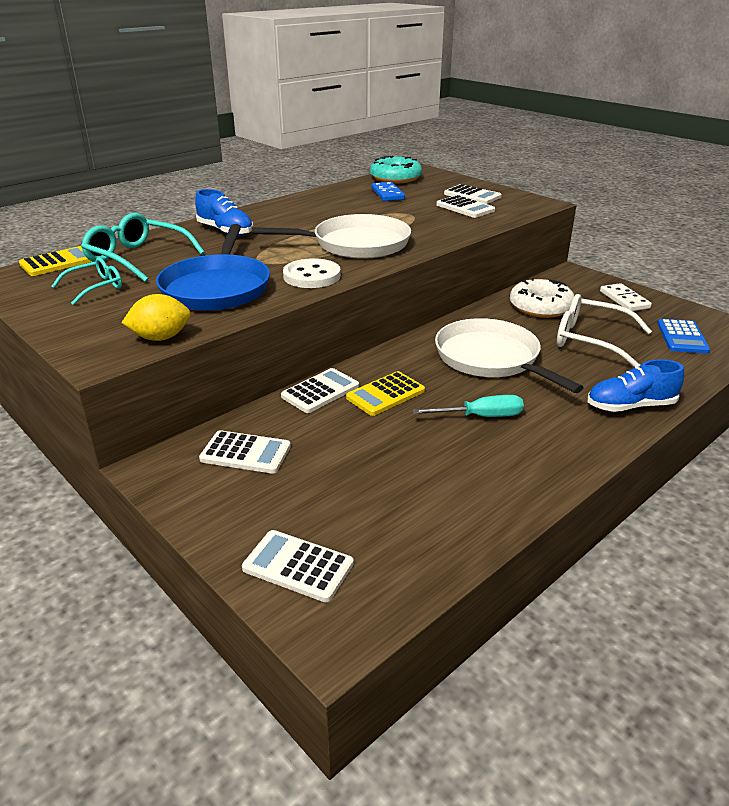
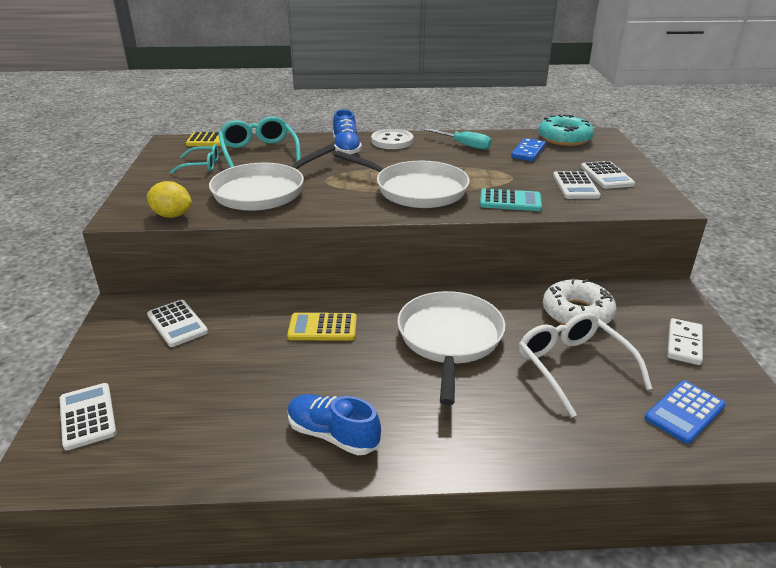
camera: 40 degrees right, 0 degrees up
blue pan [156,224,270,311] -> white pan [209,144,336,211]
white calculator [281,368,359,413] -> none
white button [283,258,341,288] -> white button moved to [371,129,413,149]
turquoise screwdriver [412,395,524,417] -> turquoise screwdriver moved to [424,128,492,150]
blue shoe [587,359,684,412] -> blue shoe moved to [288,394,381,455]
none -> turquoise calculator [480,188,542,211]

